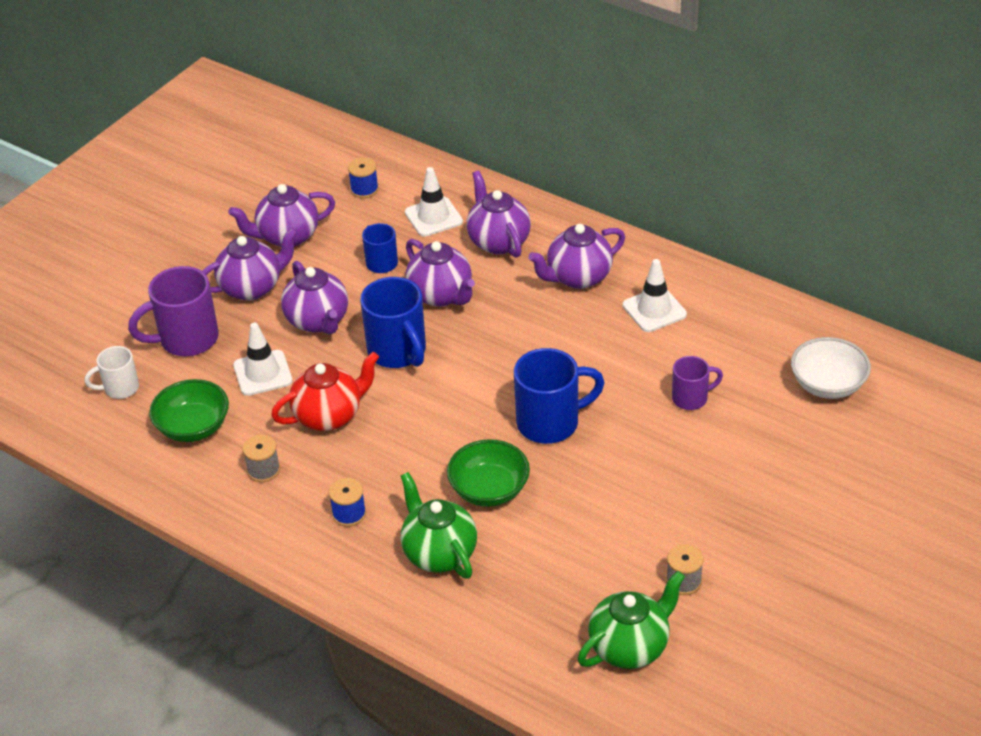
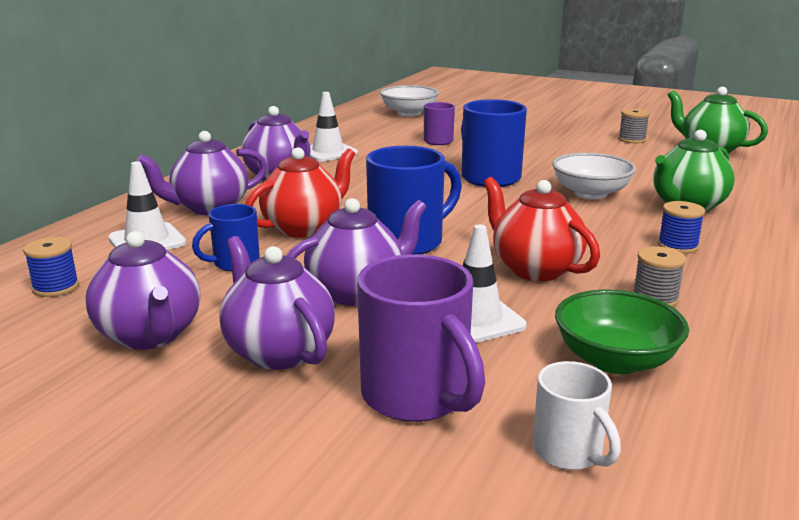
camera: 100 degrees left, 20 degrees down
purple teapot [406,239,475,307] -> red teapot [245,147,355,238]
green bowl [447,439,530,507] -> white bowl [552,153,636,199]

